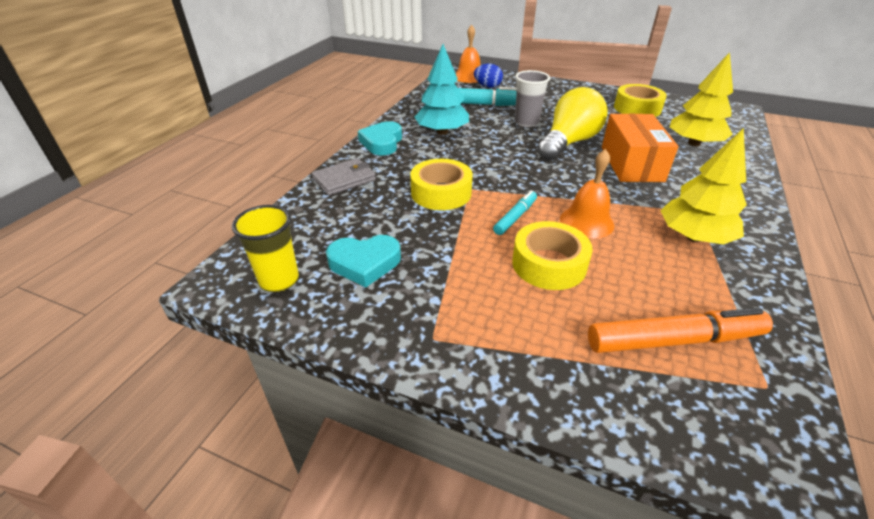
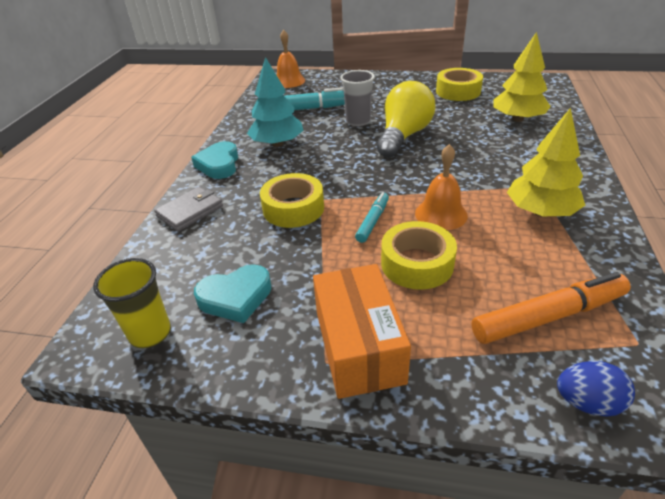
camera: 10 degrees left, 0 degrees up
blue egg [474,64,503,88] -> blue egg moved to [557,361,635,417]
orange box [602,113,679,182] -> orange box moved to [313,264,411,399]

